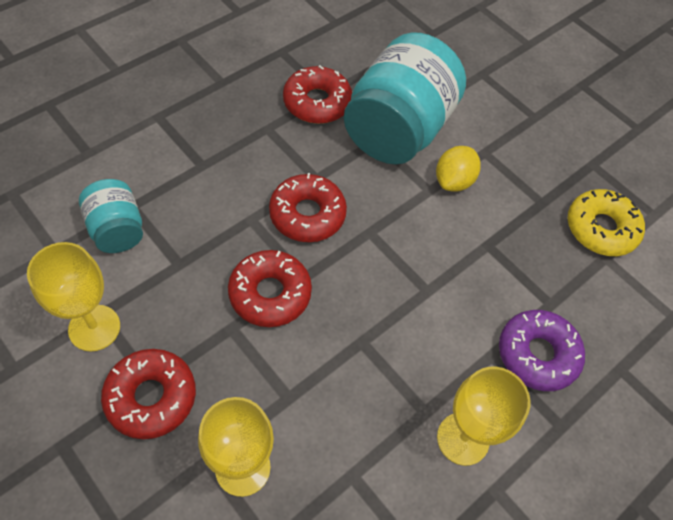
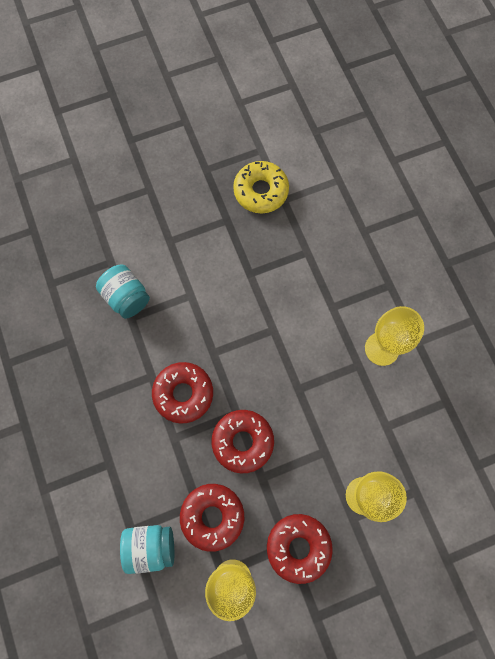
camera: 65 degrees left, 15 degrees up
red donut [283,65,352,124] -> red donut moved to [180,484,244,552]
turquoise jar [344,33,466,165] -> turquoise jar [96,265,150,319], size x0.51
yellow lemon [436,146,481,192] -> none
purple donut [499,310,585,391] -> none

